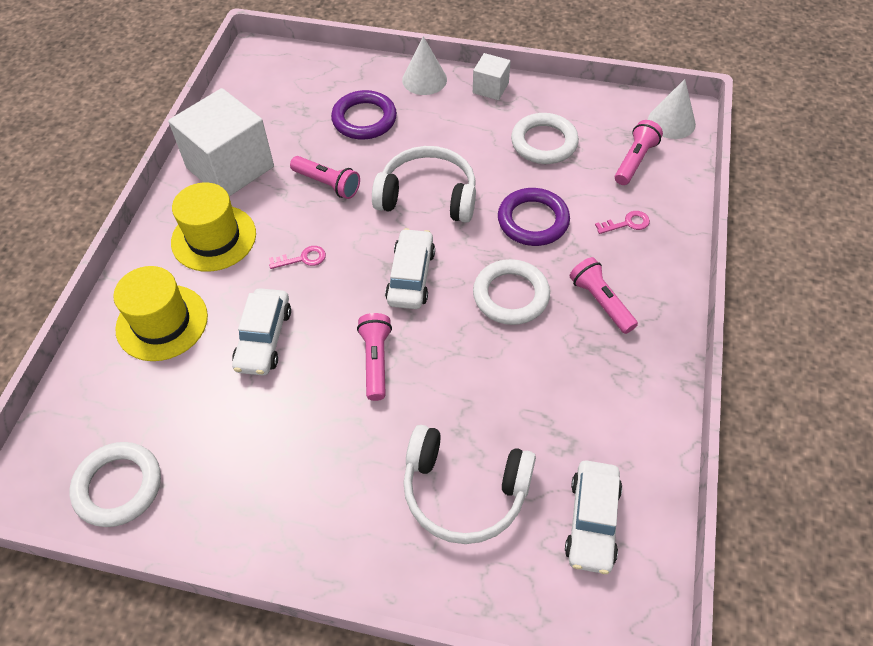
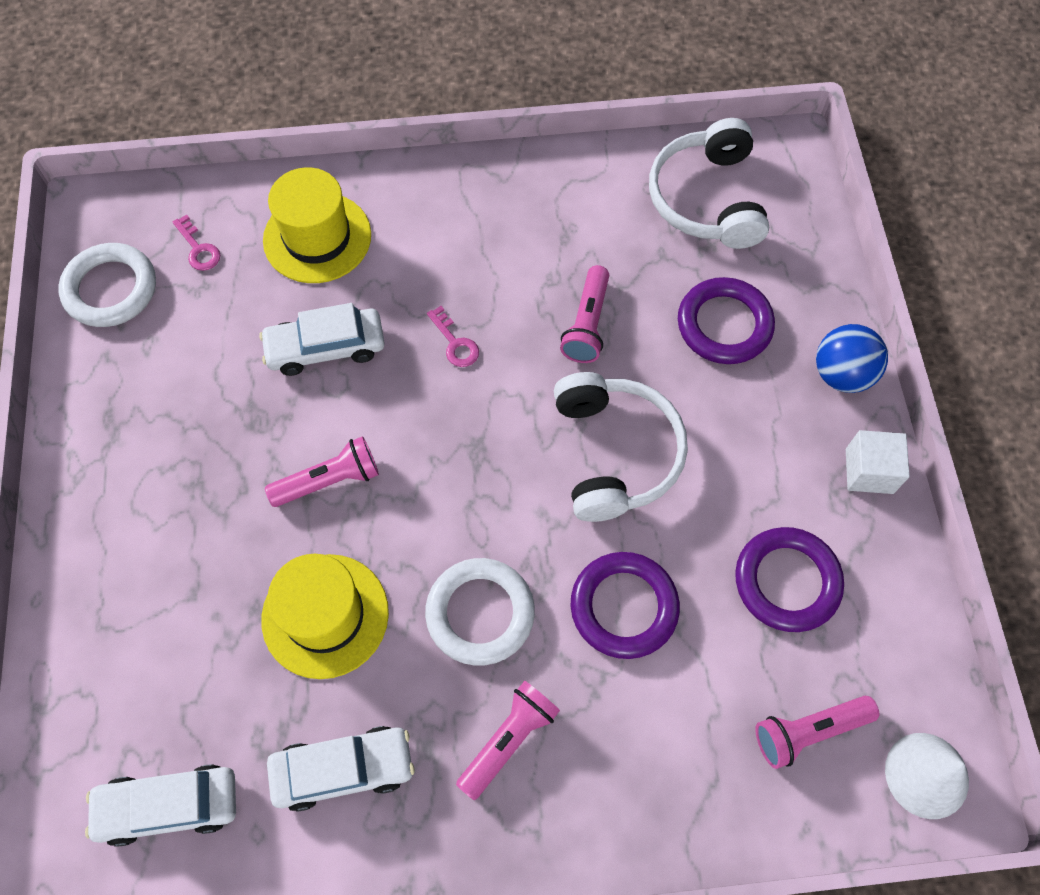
camera: 70 degrees right, 10 degrees up
white cube [168,88,274,197] -> none
yellow hat [171,182,256,272] -> yellow hat moved to [261,554,389,679]
white car [385,228,435,309] -> white car moved to [267,726,415,812]
white cone [402,36,447,95] -> blue ball [816,324,888,393]
white headphones [403,425,536,544] -> white headphones moved to [649,118,769,249]
white ring [511,113,579,164] -> purple ring [735,527,844,632]
pink key [595,211,650,234] -> pink key moved to [173,214,220,271]
pink flashlight [615,120,663,185] -> pink flashlight turned 150 degrees clockwise [755,696,879,769]

